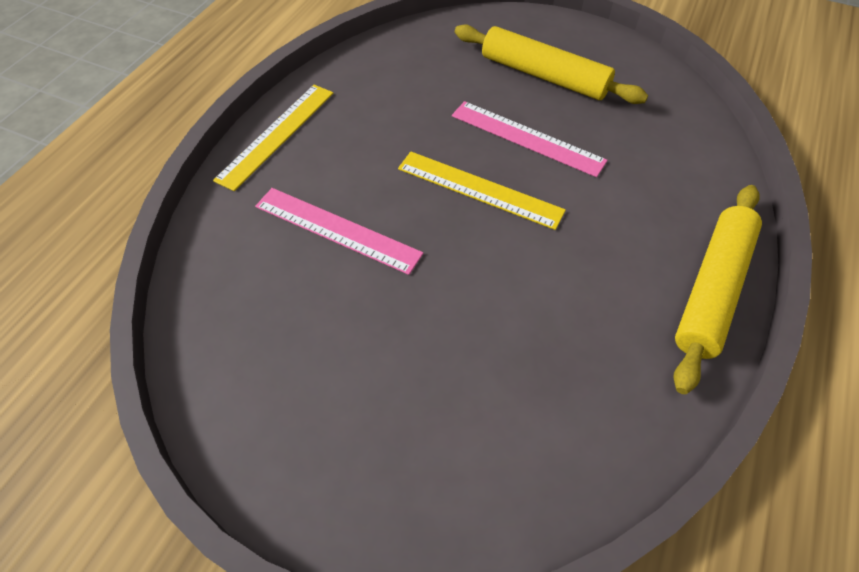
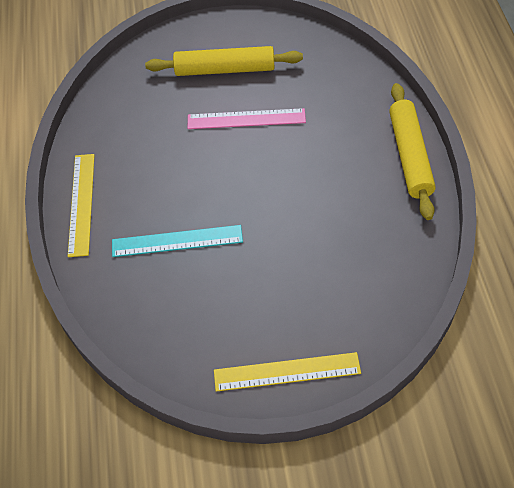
camera: 30 degrees left, 0 degrees up
pink ruler [255,188,423,275] -> turquoise ruler [112,225,243,257]
yellow ruler [398,152,566,230] -> yellow ruler moved to [214,352,361,392]

